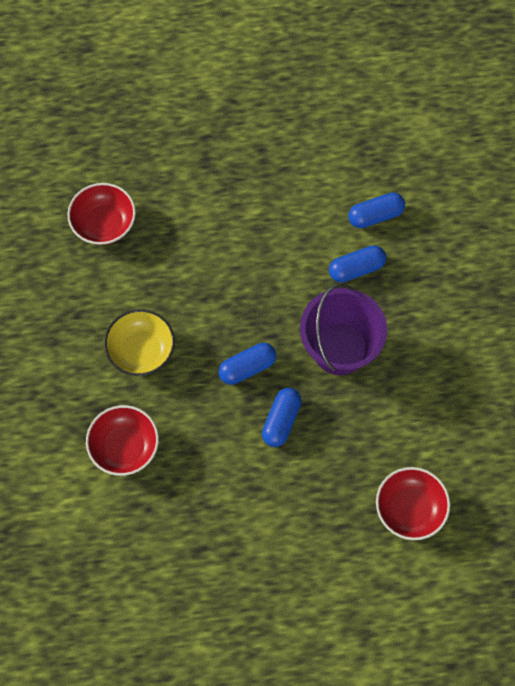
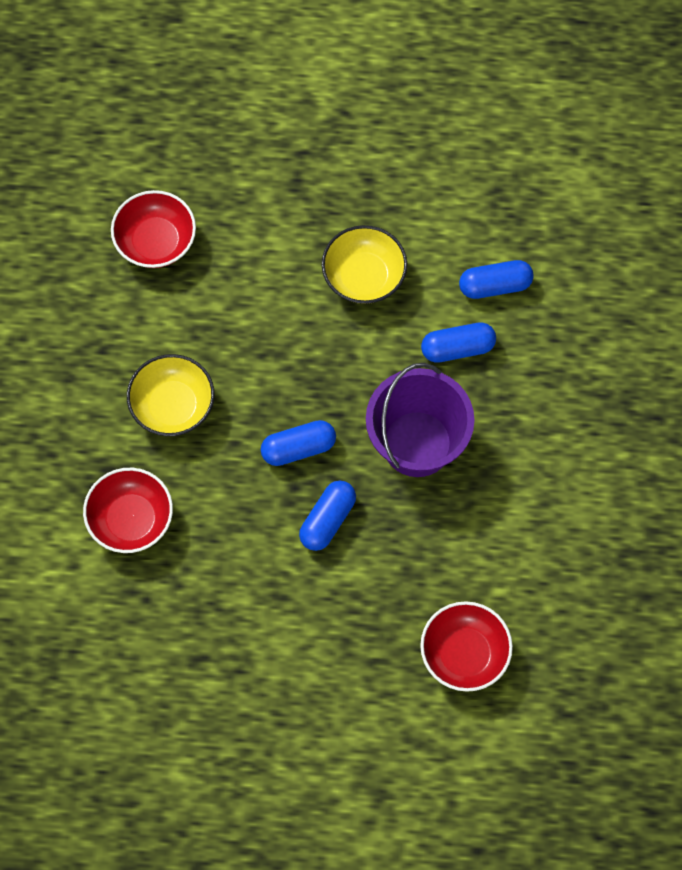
camera: 10 degrees right, 0 degrees up
none -> yellow bowl [322,225,407,304]

